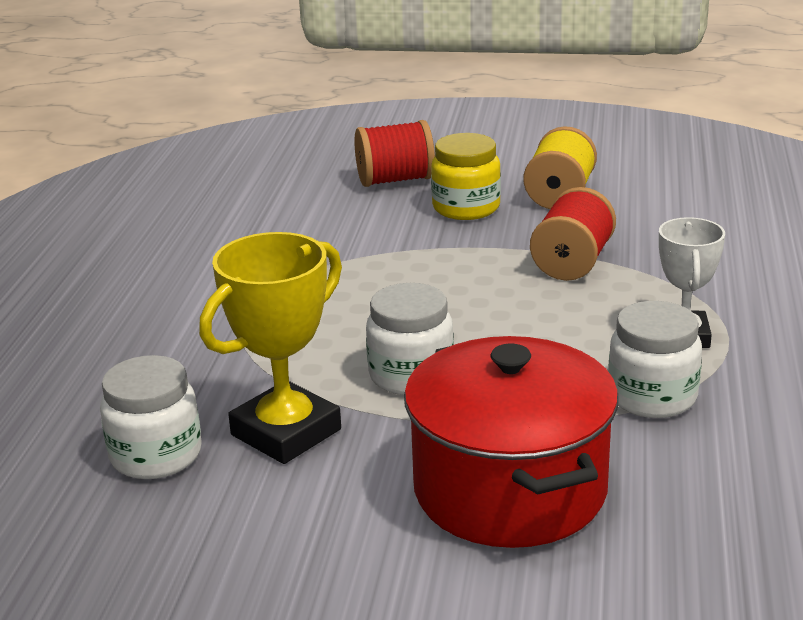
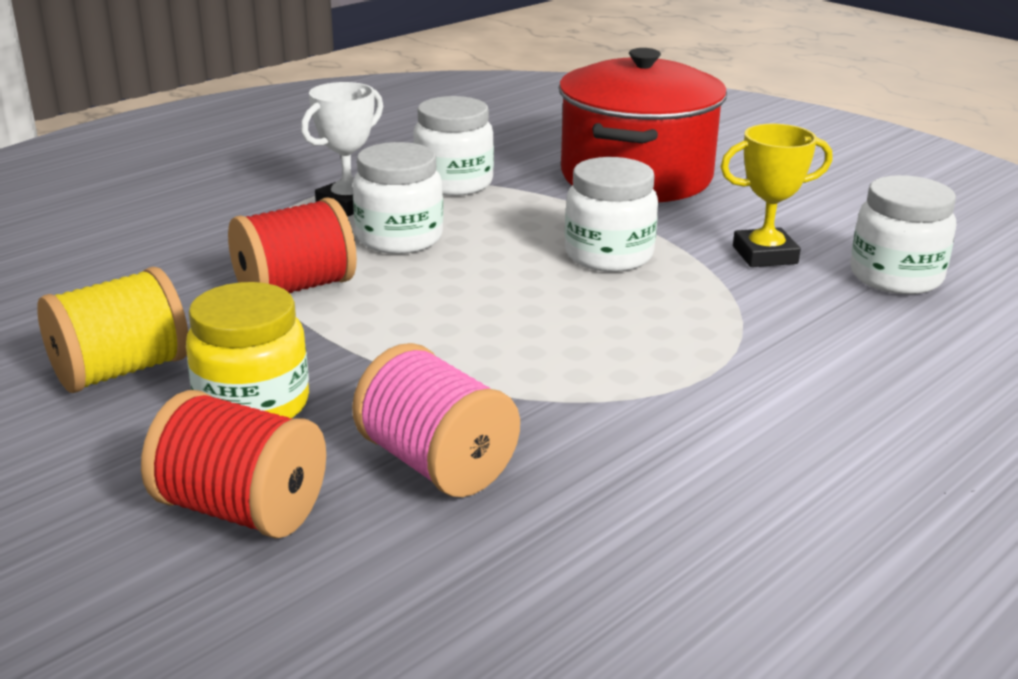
camera: 145 degrees left, 0 degrees up
yellow trophy [199,232,342,464] -> yellow trophy [720,124,833,267], size x0.65
none -> pink spool [352,343,520,497]
none -> white jar [353,142,443,254]

